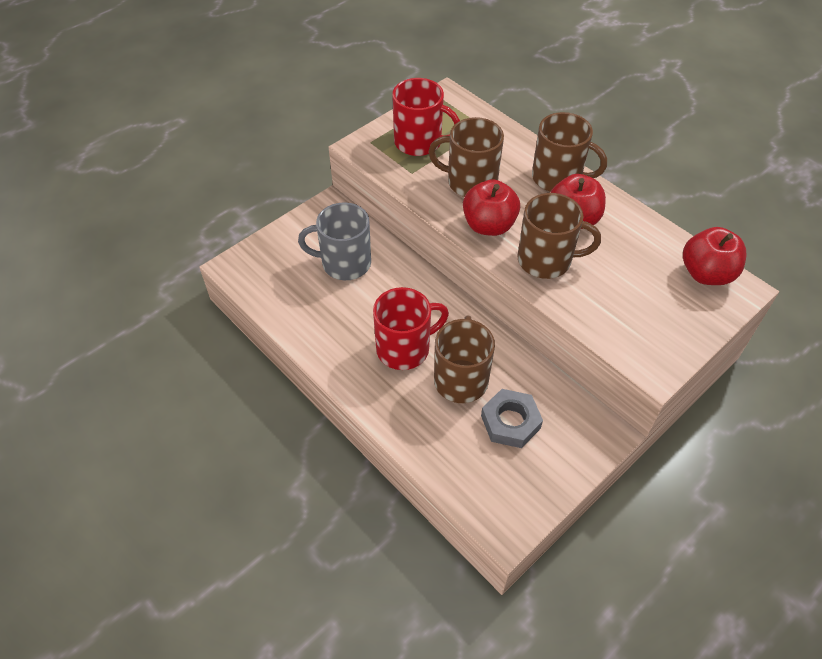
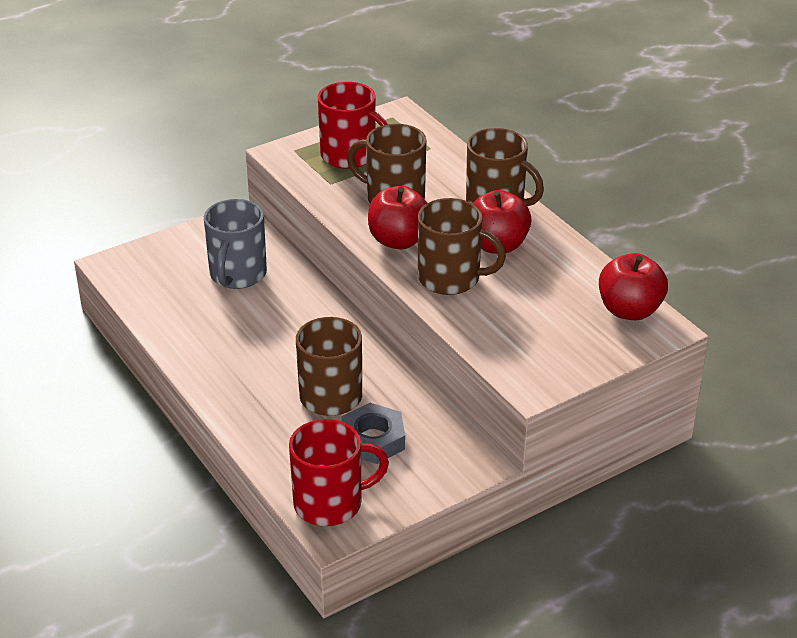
camera: 10 degrees right, 15 degrees down
grey mug [298,202,371,280] -> grey mug turned 90 degrees counterclockwise [204,199,267,289]
red mug [373,287,449,370] -> red mug moved to [289,419,389,526]

